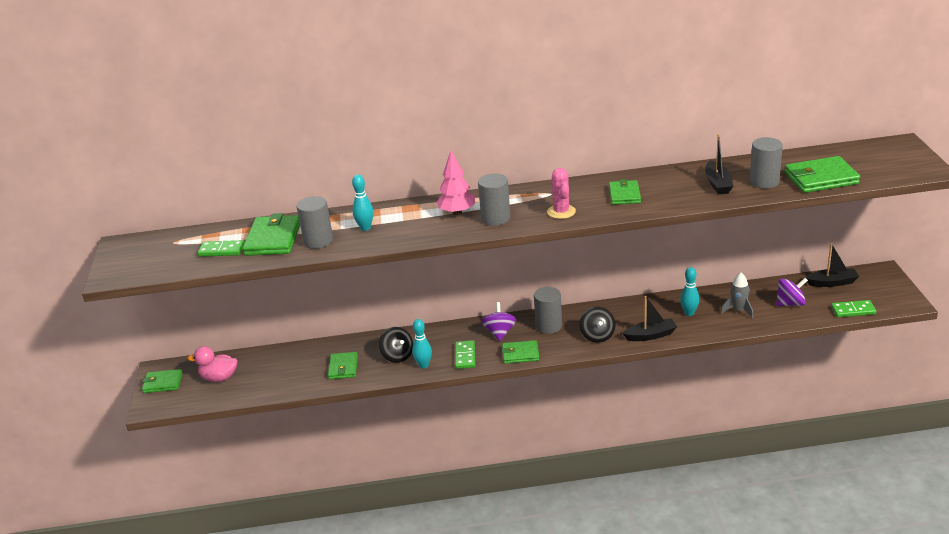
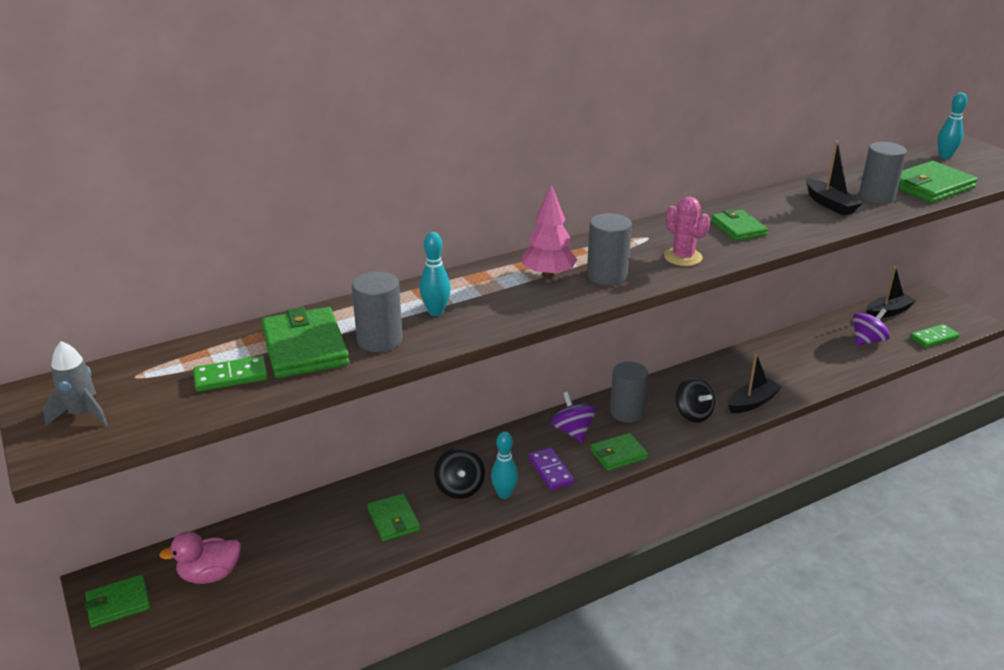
camera: 25 degrees left, 0 degrees up
black spinning top [379,327,413,363] -> black spinning top turned 45 degrees clockwise [434,448,485,499]
green domino [455,340,475,369] -> purple domino [528,448,574,490]
turquoise bowling pin [680,267,700,316] -> turquoise bowling pin moved to [938,93,967,159]
grey rocket [721,273,753,319] -> grey rocket moved to [43,341,108,426]

